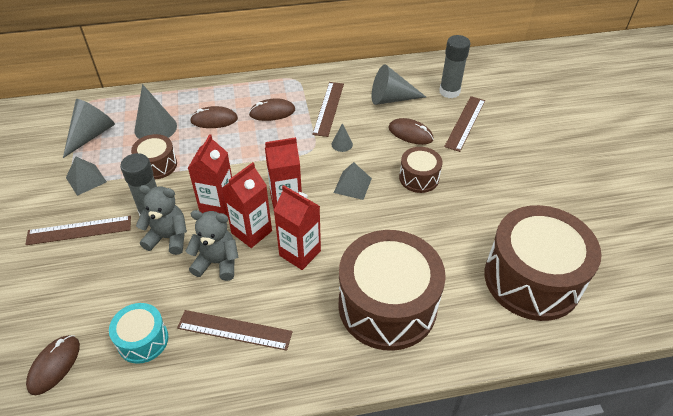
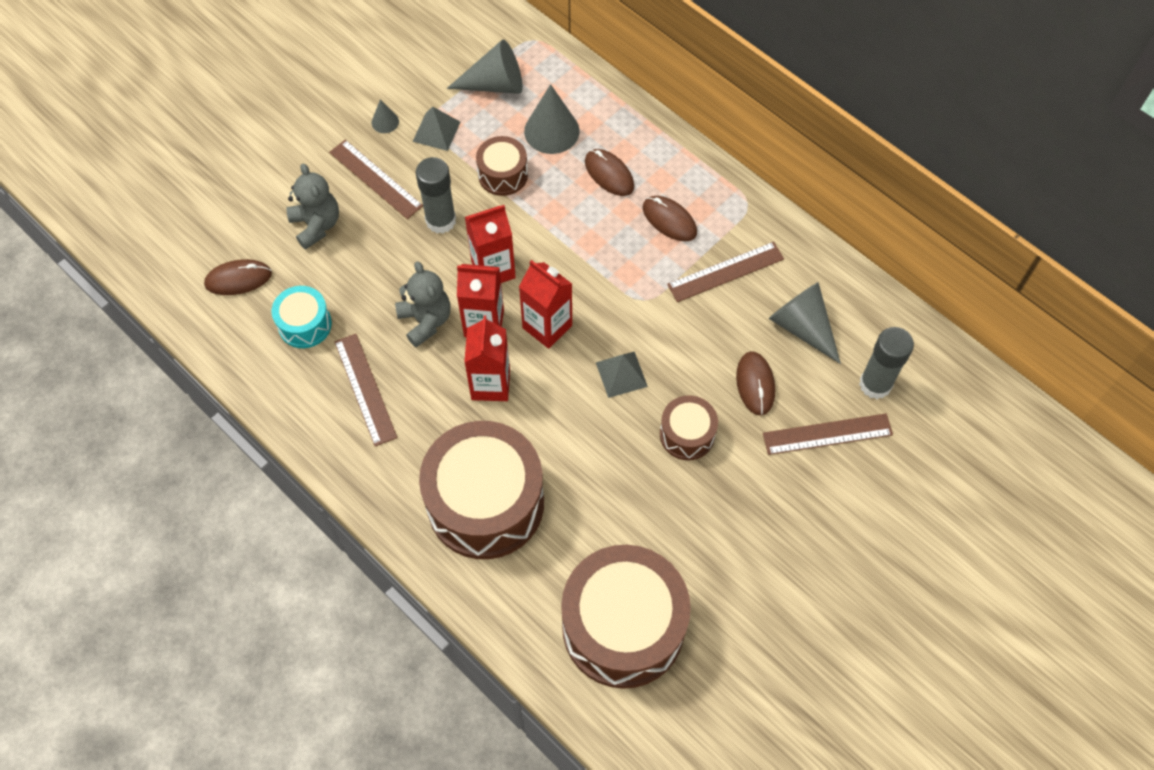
camera: 55 degrees right, 15 degrees up
grey teddy bear [136,185,187,255] -> grey teddy bear moved to [286,163,339,249]
grey cone [331,123,353,152] -> grey cone moved to [372,99,399,133]

